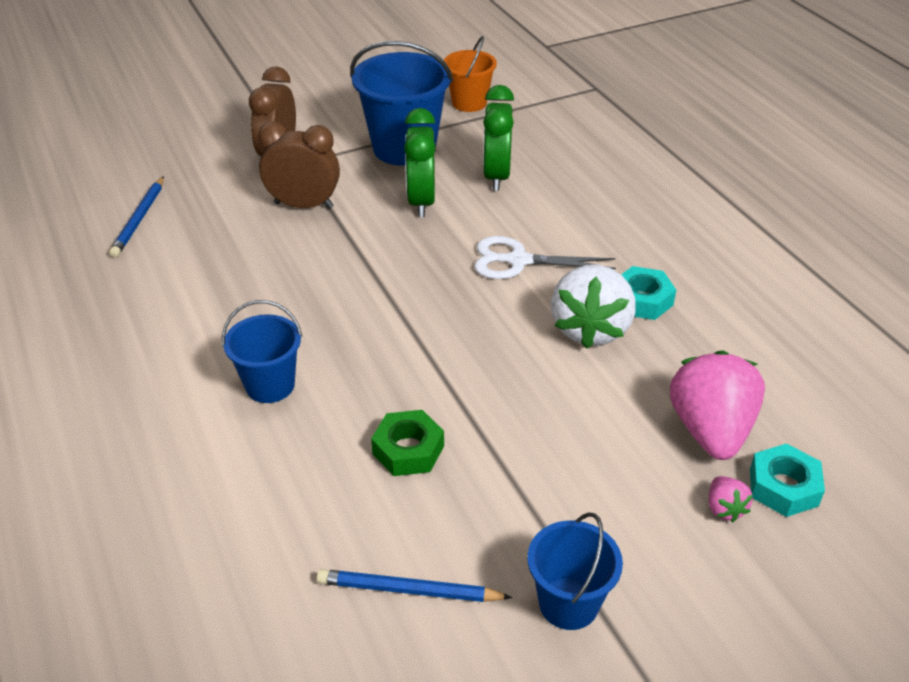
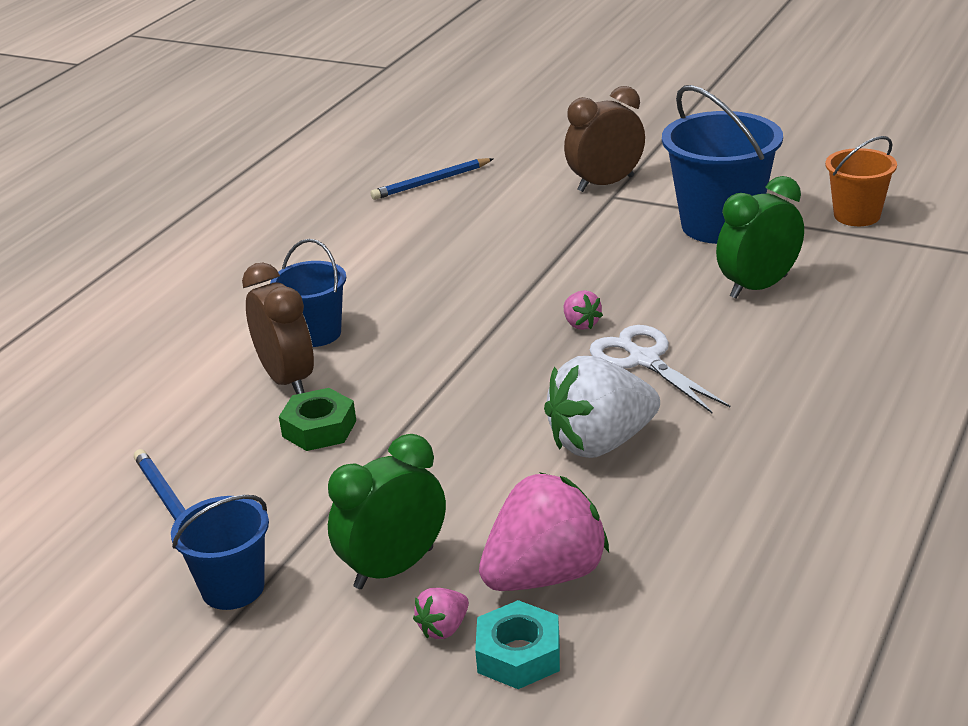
camera: 55 degrees right, 10 degrees down
brown clock [258,121,340,209] -> brown clock moved to [242,263,314,394]
green clock [404,108,436,217] -> green clock moved to [328,434,446,589]
turquoise nut [621,266,676,320] -> none
none -> pink strawberry [564,290,603,330]

